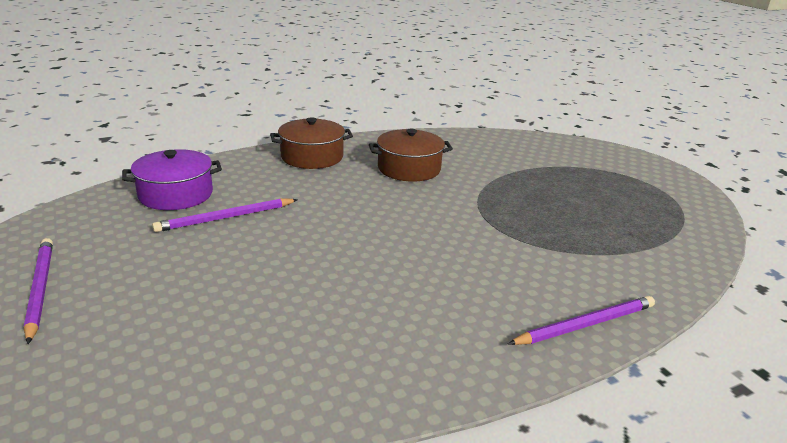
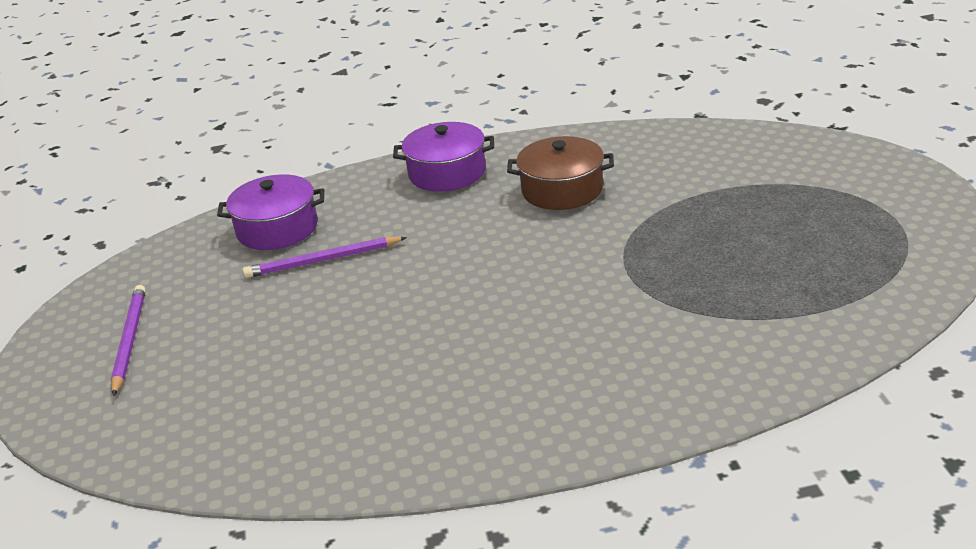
camera: 20 degrees right, 5 degrees up
brown pot [270,117,353,169] -> purple pot [393,122,494,192]
purple pencil [508,296,655,345] -> none

